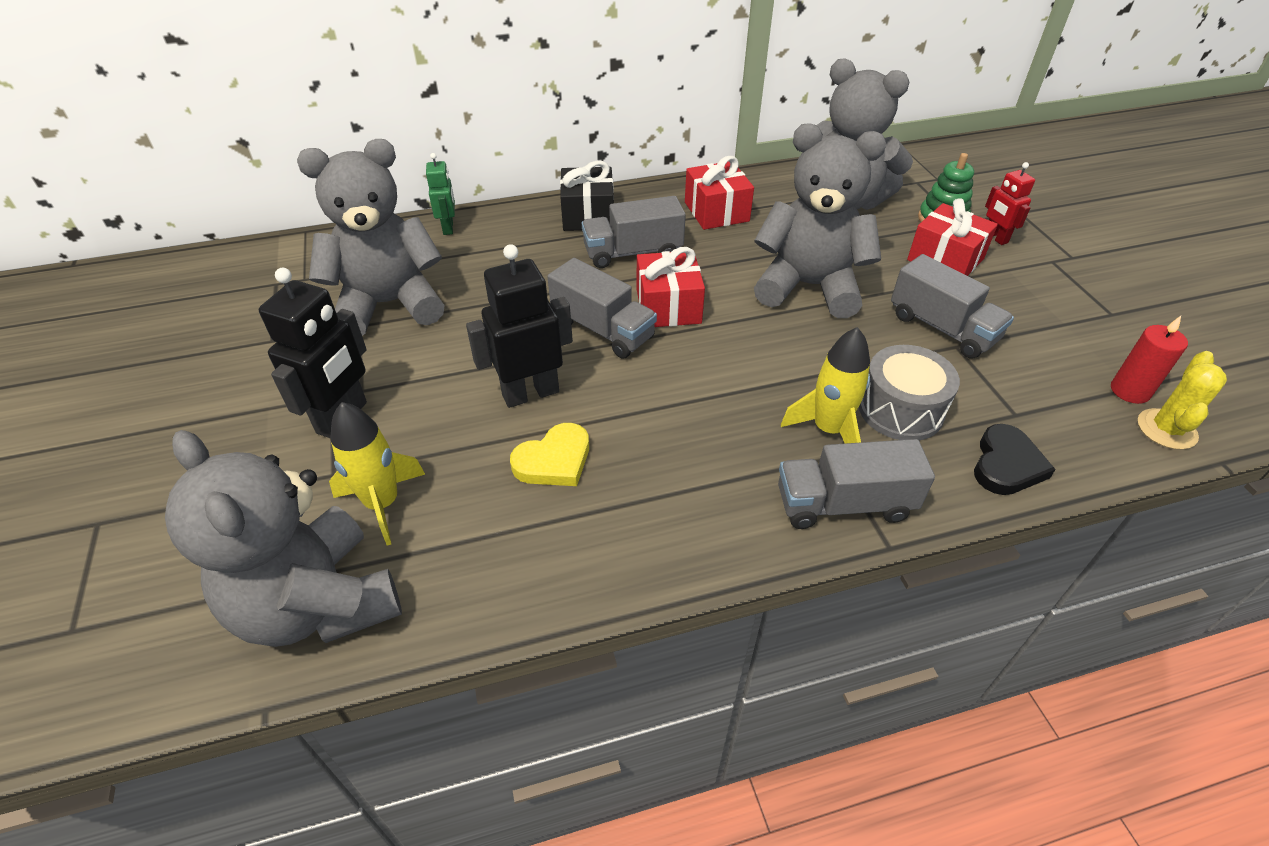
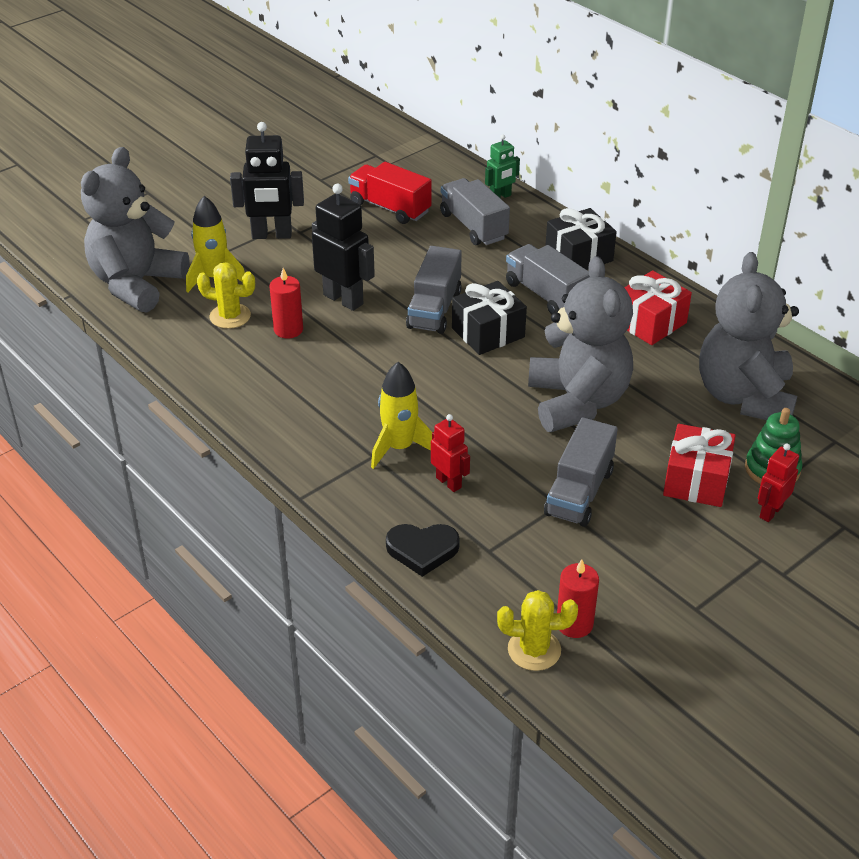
camera: 65 degrees right, 5 degrees down
grey teddy bear [297,139,445,336] -> red truck [348,162,431,224]
yellow heart [510,423,589,486] -> red candle [270,268,303,338]
red gift [637,247,705,327] -> black gift [452,281,527,355]
grey truck [778,439,935,529] -> grey truck moved to [440,178,510,245]
grey drum [859,345,960,441] -> red robot [431,414,470,492]
none -> yellow cactus [197,262,255,329]

